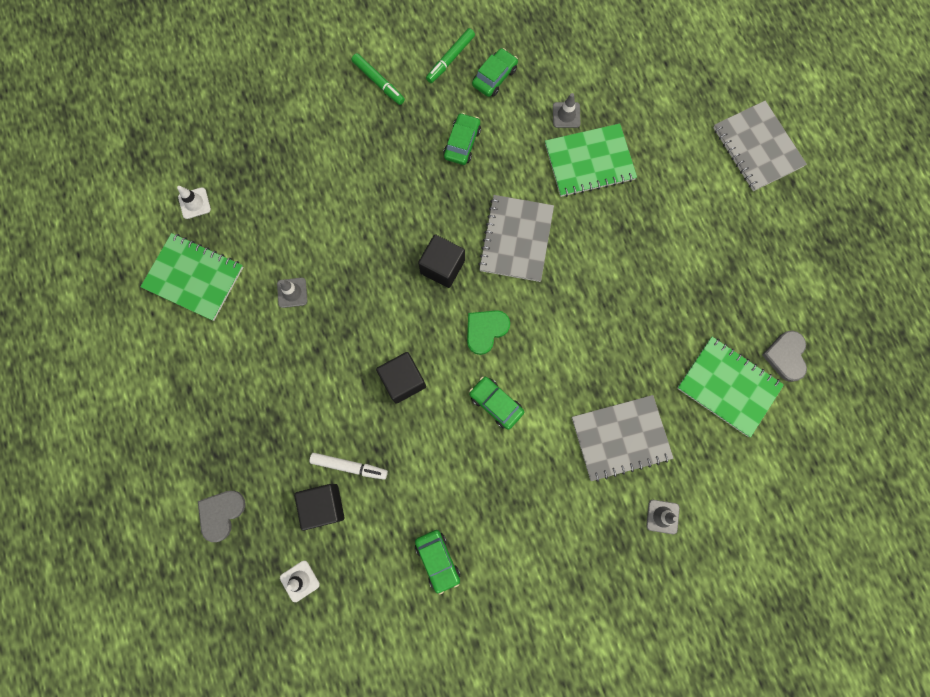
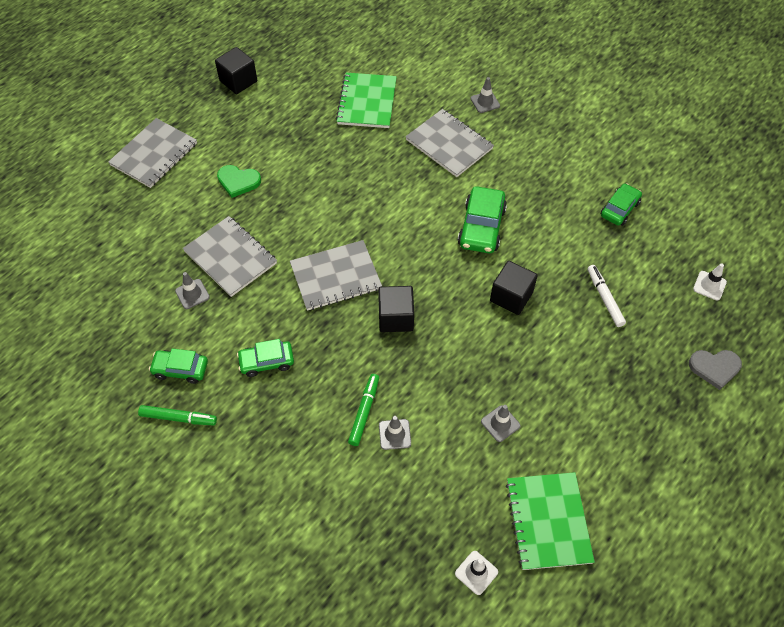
camera: 120 degrees left, 20 degrees down
black cube [294,484,345,531] -> black cube moved to [215,47,257,94]
green marker [351,53,405,105] -> green marker moved to [348,374,379,446]
green heart [467,310,510,355] -> green heart moved to [217,165,261,198]
green car [469,377,524,430] -> green car [458,186,507,253], size x1.53
green notebook [545,124,637,197] -> grey notebook [183,216,277,297]
grey heart [762,331,807,382] -> none
none -> grey traffic cone [379,416,411,450]

